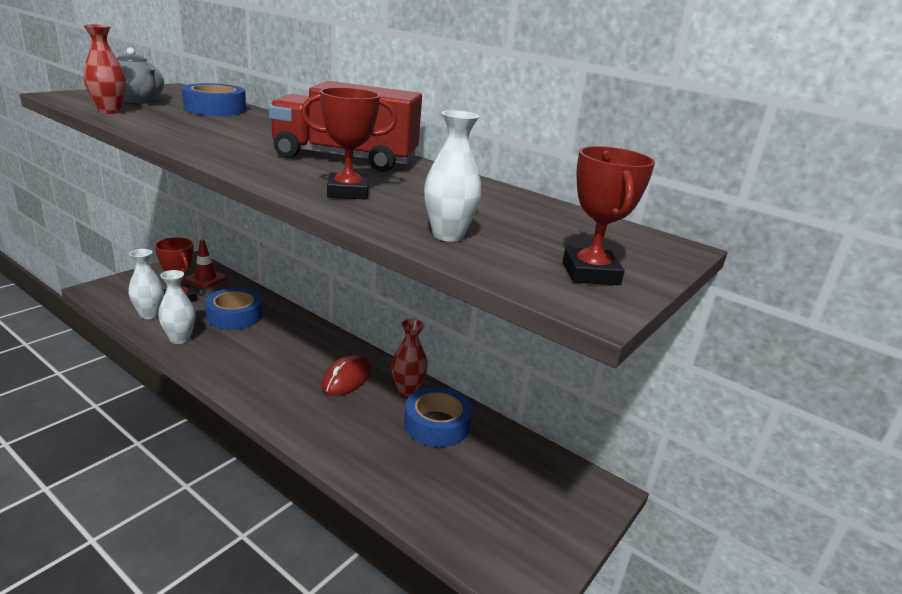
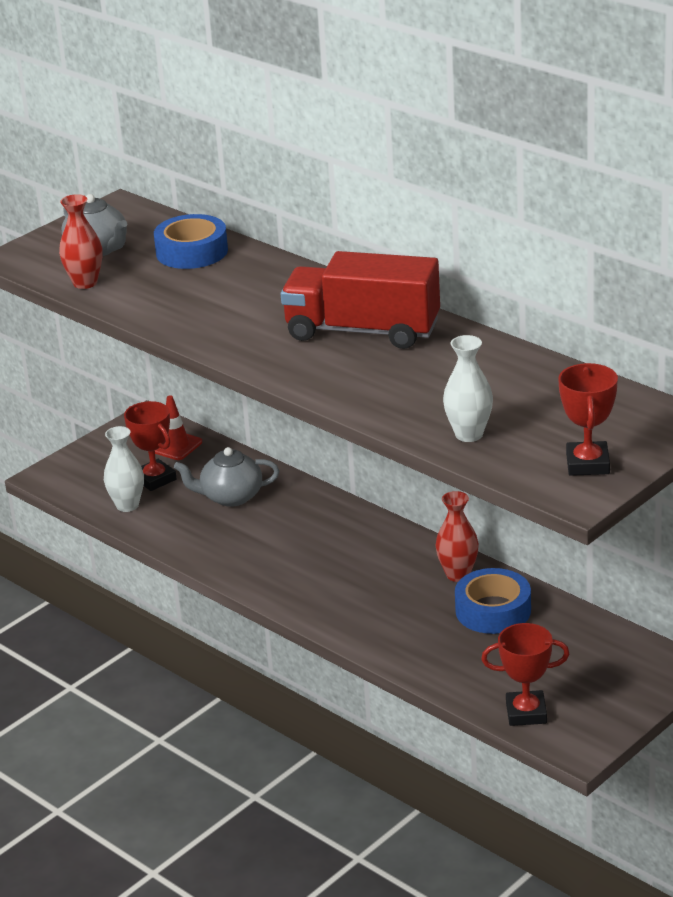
camera: 10 degrees right, 5 degrees up
white vase [158,270,195,344] -> none
blue tape [205,288,263,330] -> grey teapot [174,447,279,507]
red trophy [301,87,397,200] -> red trophy moved to [481,623,569,726]
red mouse [322,354,371,396] -> none

